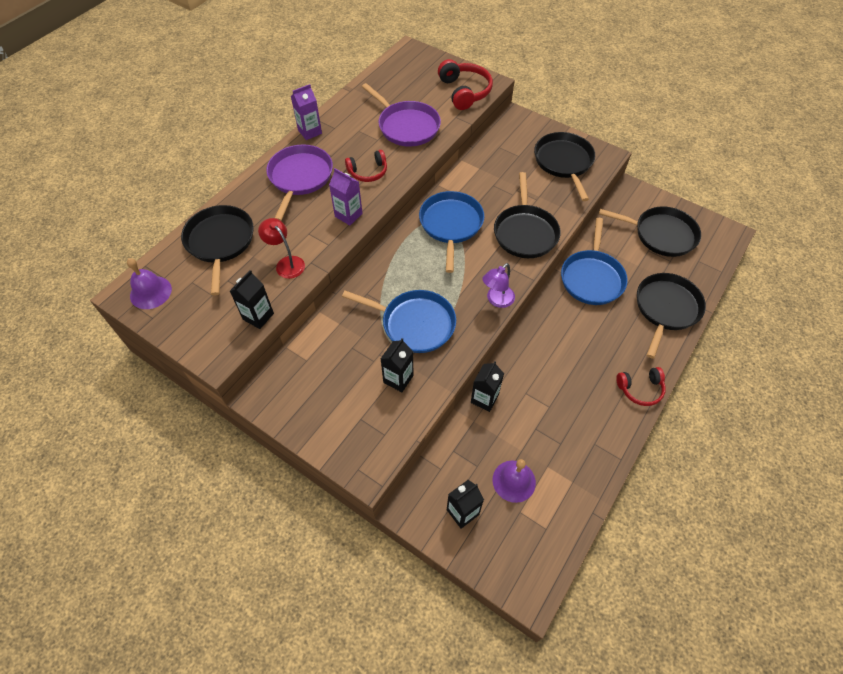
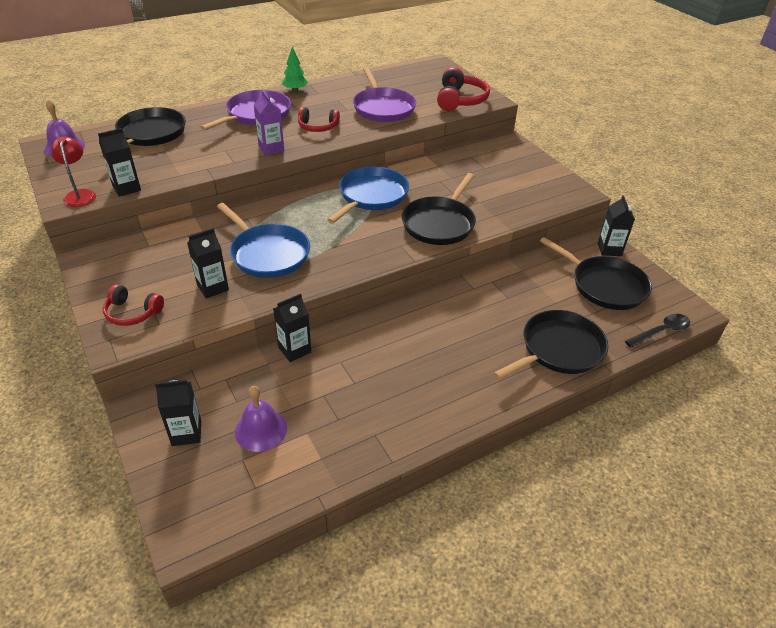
camera: 25 degrees right, 15 degrees down
red lamp [258,218,305,279] -> red lamp moved to [51,137,96,207]
purple carton [291,84,322,140] -> green tree [282,47,308,92]
purple lamp [482,263,515,308] -> none
black pan [534,132,595,201] -> none
blue pan [561,218,628,305] -> none
red headphones [616,367,666,406] -> red headphones moved to [103,284,164,326]
none -> black carton [598,195,635,256]
none -> black spoon [625,314,690,348]

